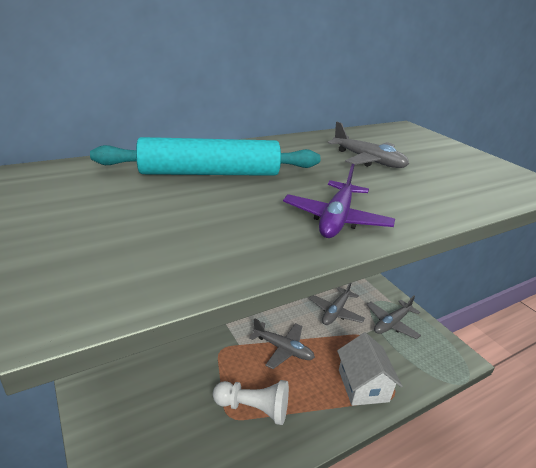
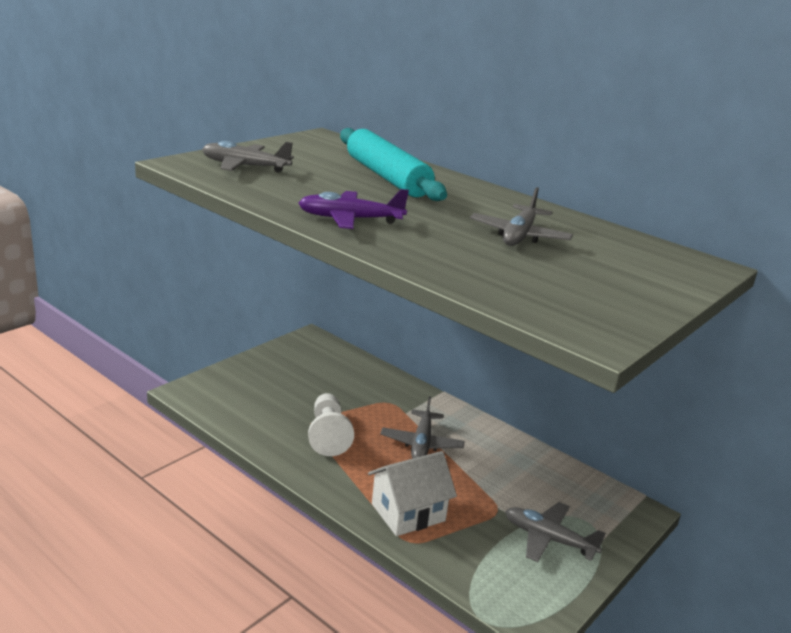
camera: 70 degrees right, 5 degrees down
grey plane [309,283,365,325] -> grey plane moved to [202,141,294,173]

